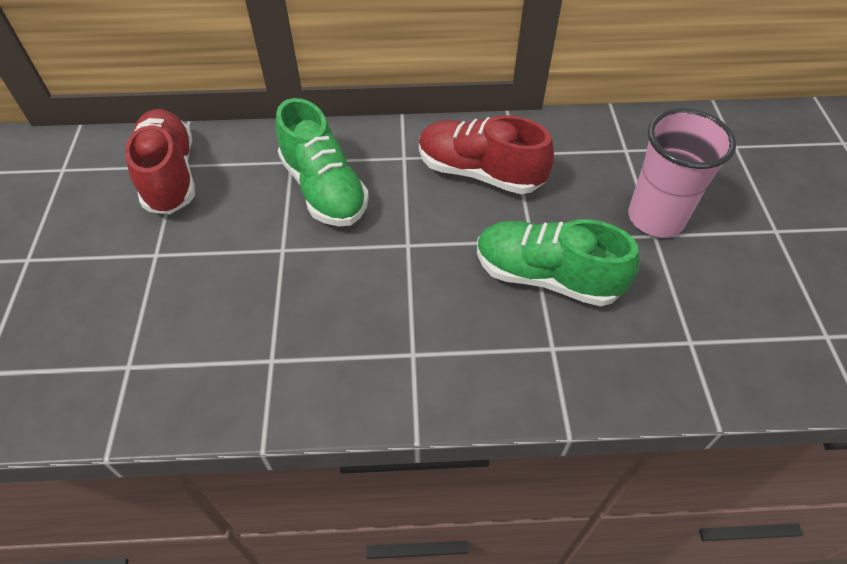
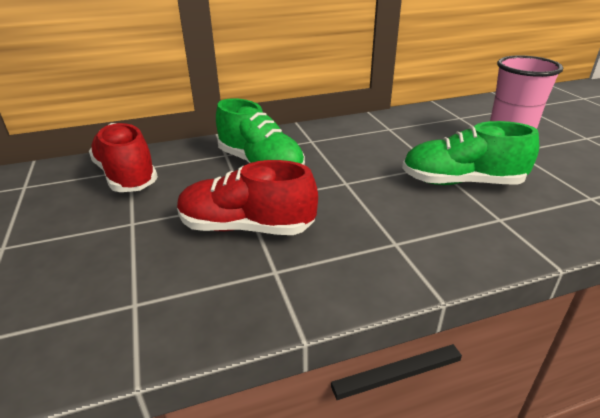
camera: 15 degrees left, 20 degrees down
red shoe [419,115,554,194] -> red shoe moved to [177,160,318,235]

